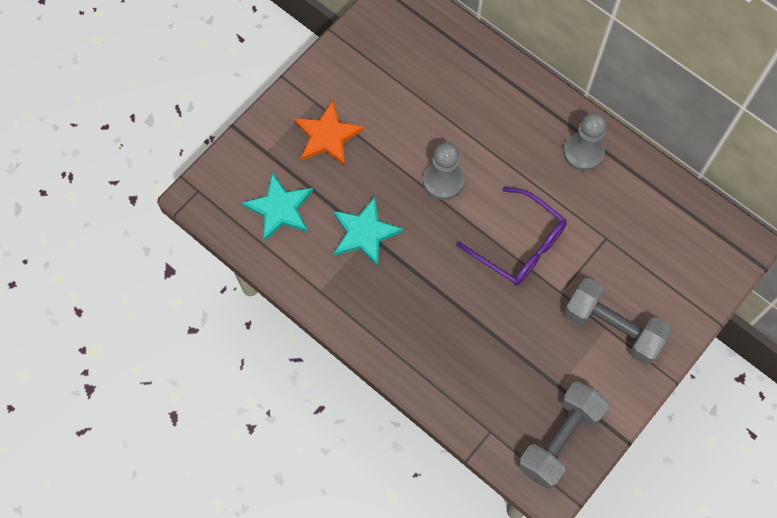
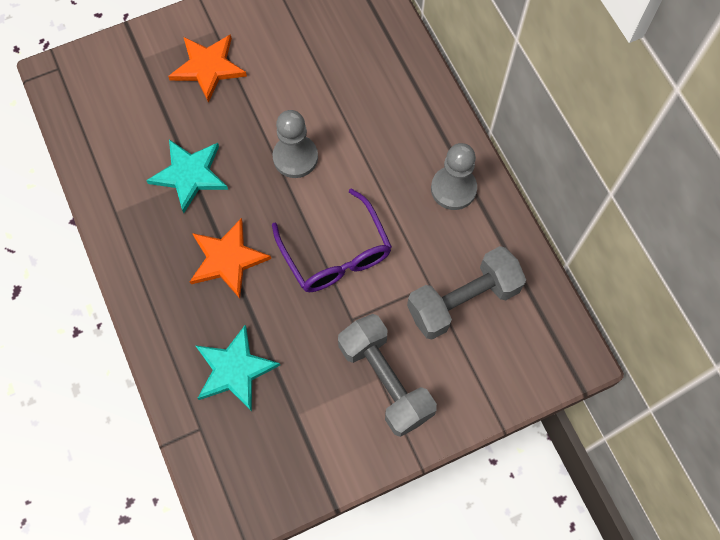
camera: 25 degrees right, 0 degrees up
turquoise star [241,173,313,242] -> turquoise star moved to [195,325,280,411]
grey dumbbell [518,381,609,489] -> grey dumbbell moved to [407,246,526,340]
none -> orange star [190,218,271,298]

